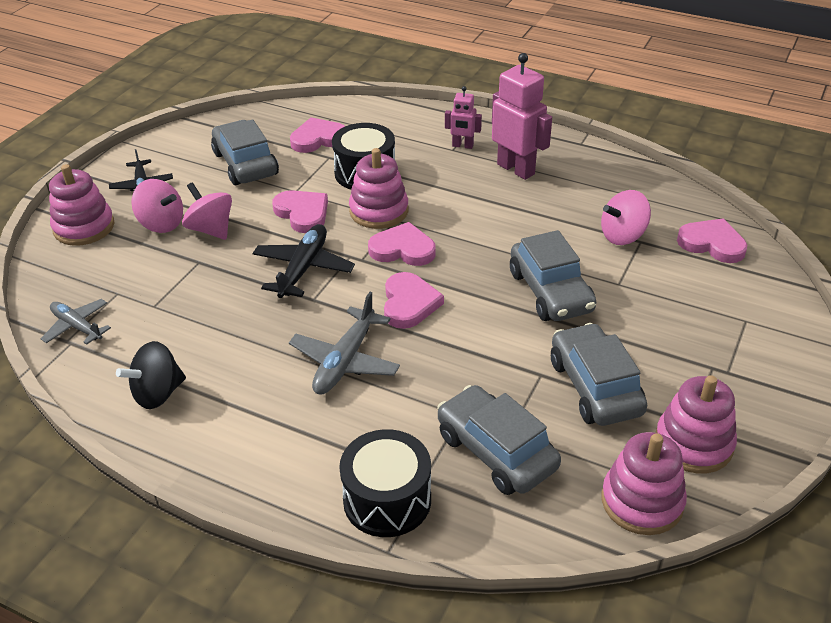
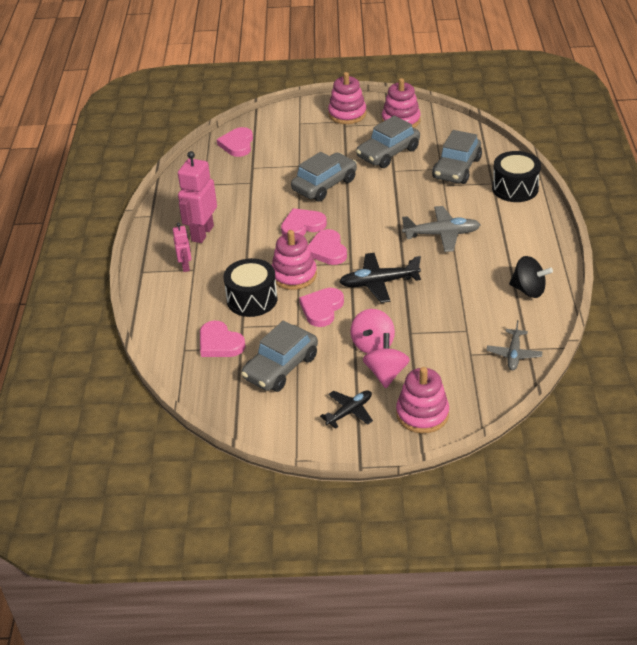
camera: 115 degrees left, 0 degrees up
pink heart [384,272,444,329] -> pink heart moved to [281,208,327,236]
pink spinning top [601,190,651,245] -> none
pink stacking toy [602,432,687,535] -> pink stacking toy moved to [328,72,366,124]

